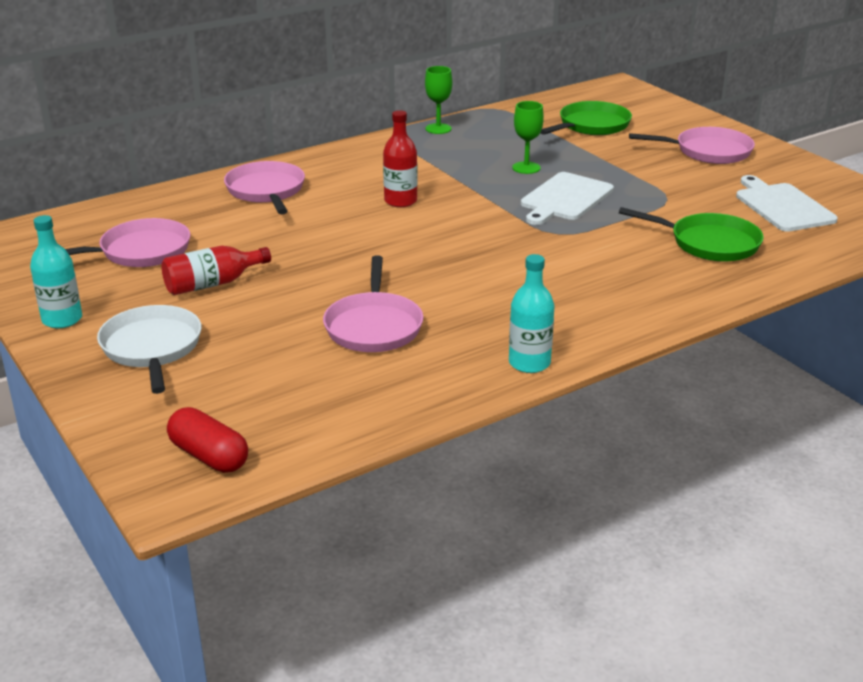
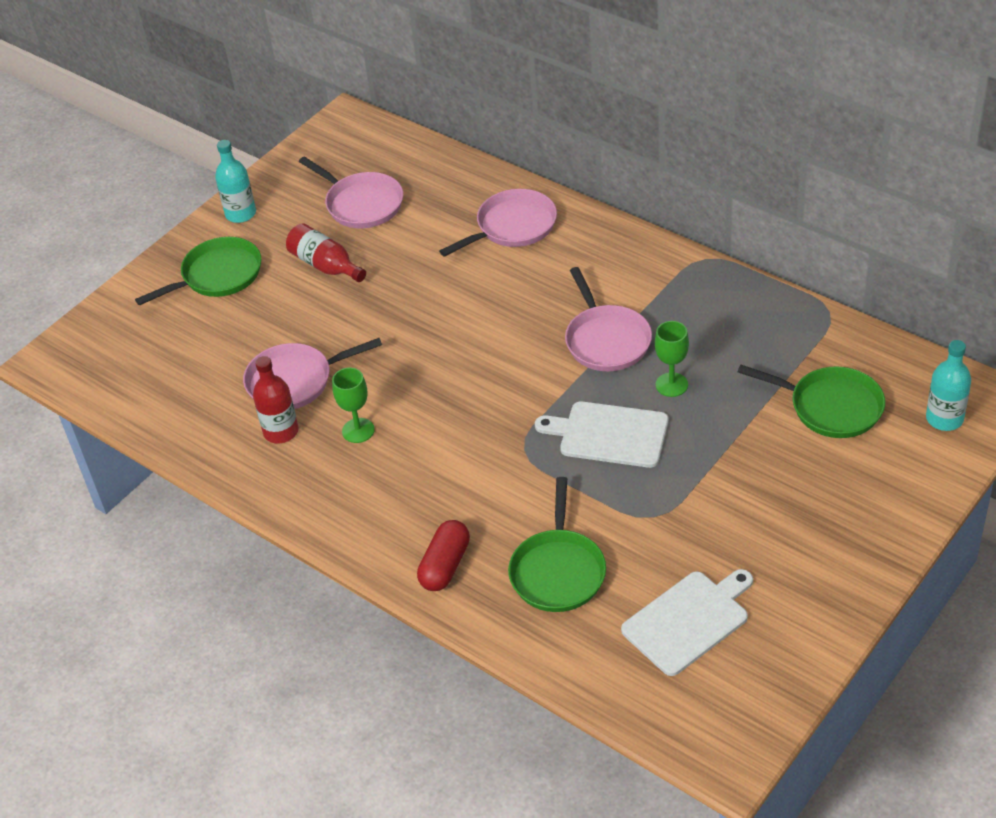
camera: 75 degrees right, 15 degrees up
white pan [97,305,202,394] -> green pan [135,237,261,306]
red capsule [167,407,248,473] -> red capsule moved to [417,520,470,591]
red bottle [383,110,418,207] -> red bottle moved to [253,356,299,444]
green goblet [425,66,452,134] -> green goblet moved to [332,368,375,443]
turquoise bottle [509,254,555,373] -> turquoise bottle moved to [926,340,971,431]
pink pan [629,127,755,164] -> pink pan moved to [565,267,652,371]

